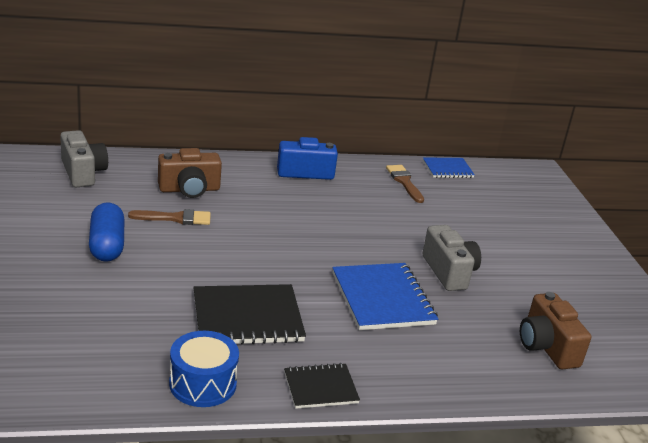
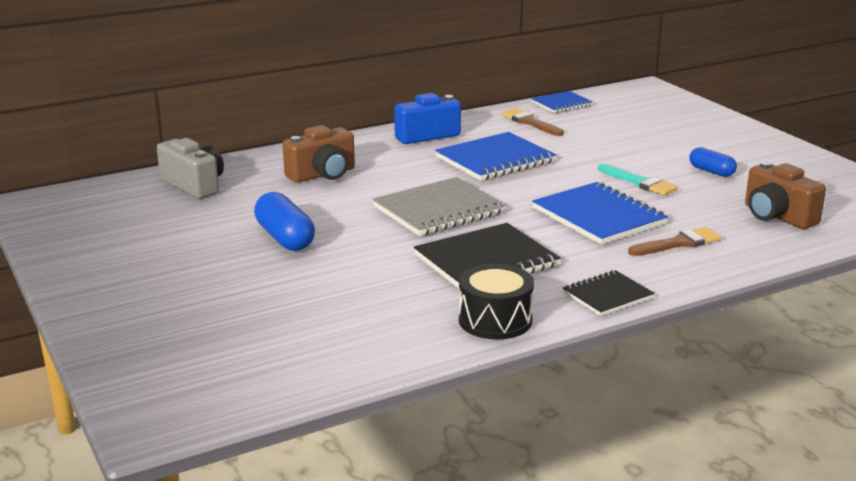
camera: 15 degrees left, 5 degrees down
brown brush [128,209,211,225] -> brown brush moved to [628,227,722,256]
blue drum [169,331,239,407] -> black drum [459,264,534,339]
grey camera [422,225,481,291] -> turquoise brush [598,164,678,196]
none -> grey notebook [372,177,506,236]
none -> blue notebook [435,132,556,181]
none -> blue capsule [689,147,737,177]

